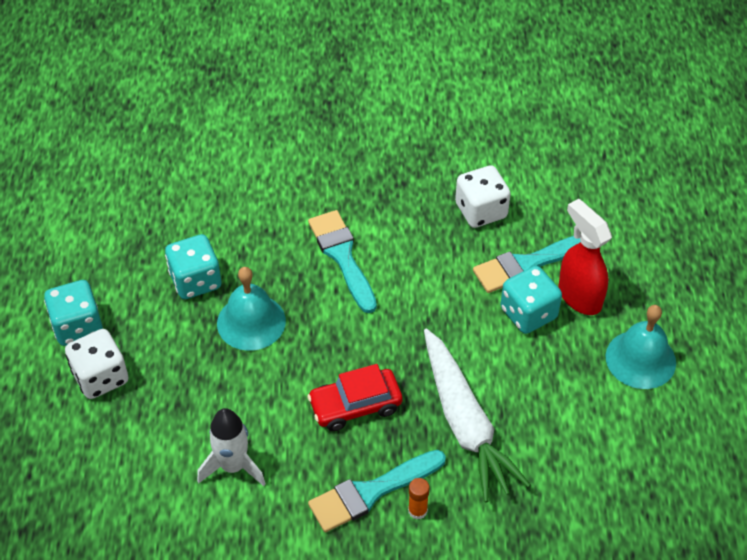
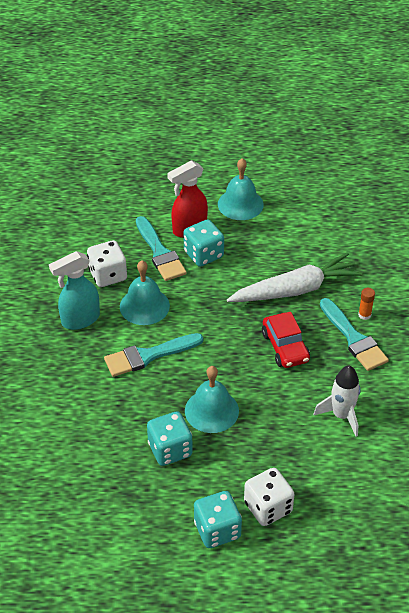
camera: 90 degrees left, 5 degrees down
none -> turquoise spray bottle [49,251,100,330]
none -> turquoise bell [120,260,170,325]

